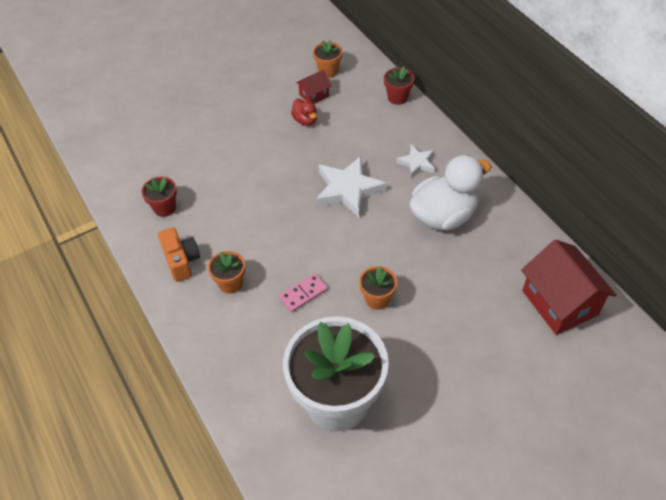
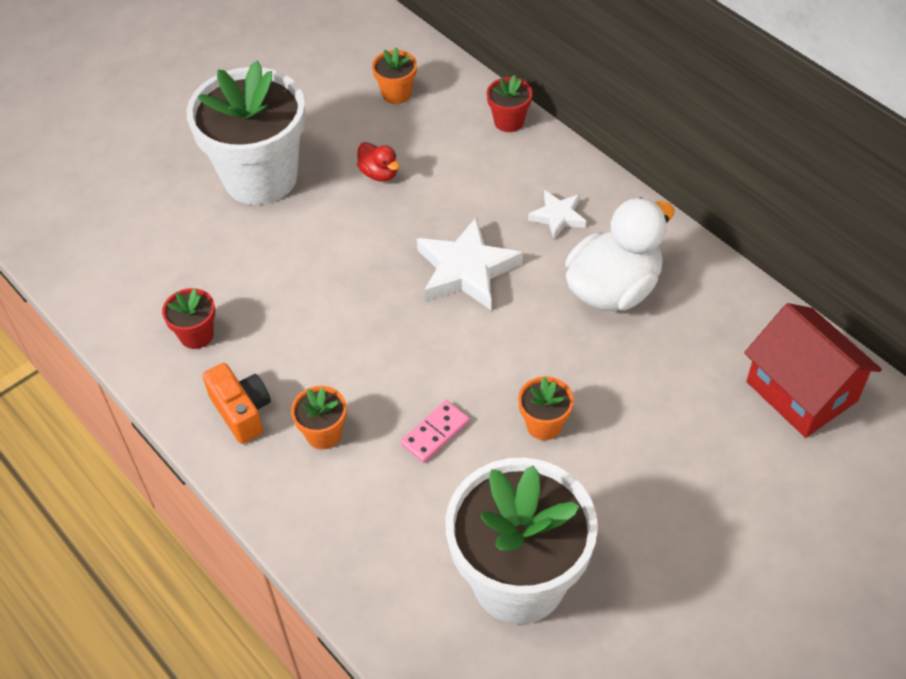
camera: 10 degrees left, 0 degrees up
red house [296,70,331,104] -> none
none -> white flower pot [186,61,306,205]

